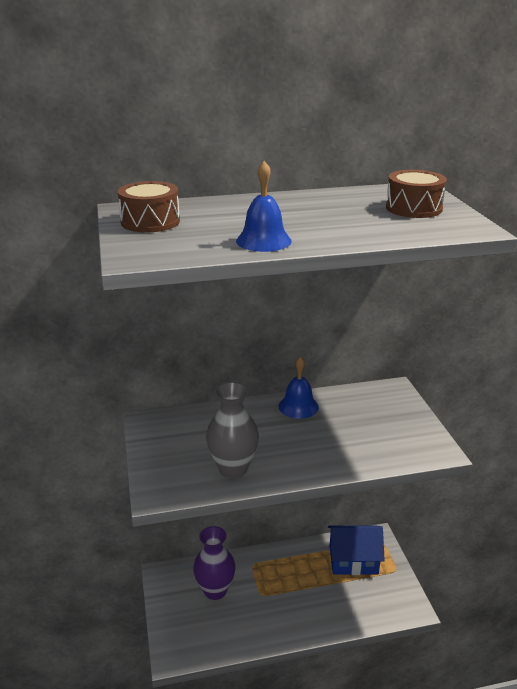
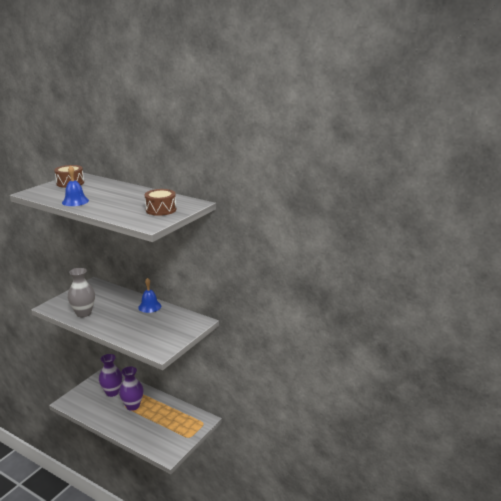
camera: 45 degrees right, 5 degrees down
blue house [328,526,385,575] -> none
none -> purple vase [119,366,143,411]

